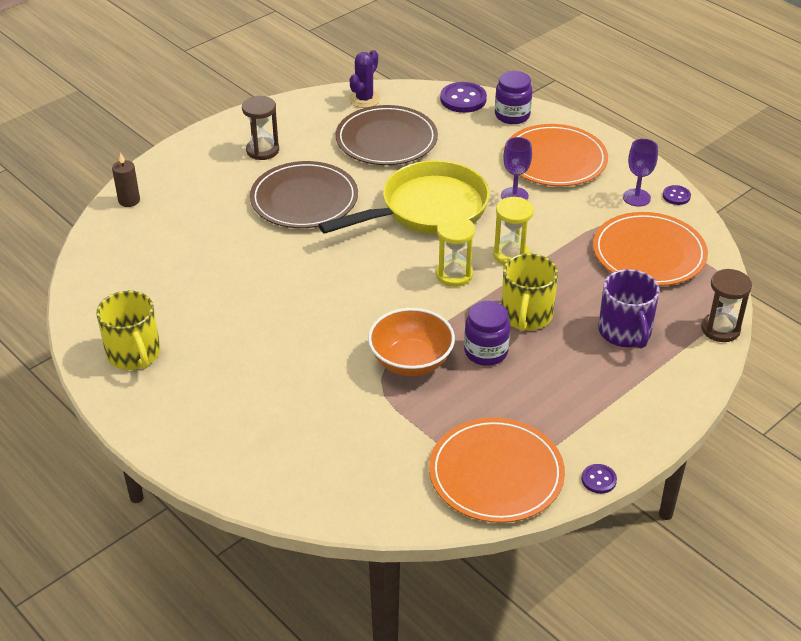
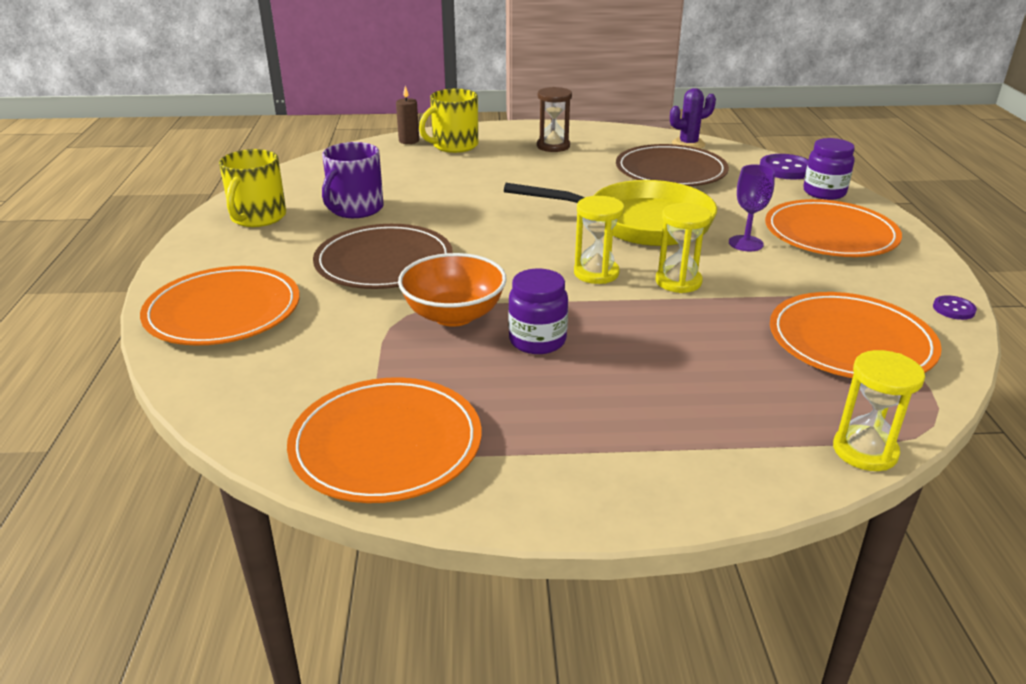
camera: 40 degrees right, 10 degrees down
brown plate [250,161,358,228] -> brown plate moved to [313,224,453,289]
yellow mug [501,253,558,331] -> yellow mug moved to [419,89,478,153]
purple button [581,464,617,494] -> none
purple mug [598,269,660,348] -> purple mug moved to [322,142,383,218]
purple goblet [623,139,658,207] -> none
brown hourglass [701,269,752,342] -> yellow hourglass [833,350,925,471]
none -> orange plate [140,266,300,346]

